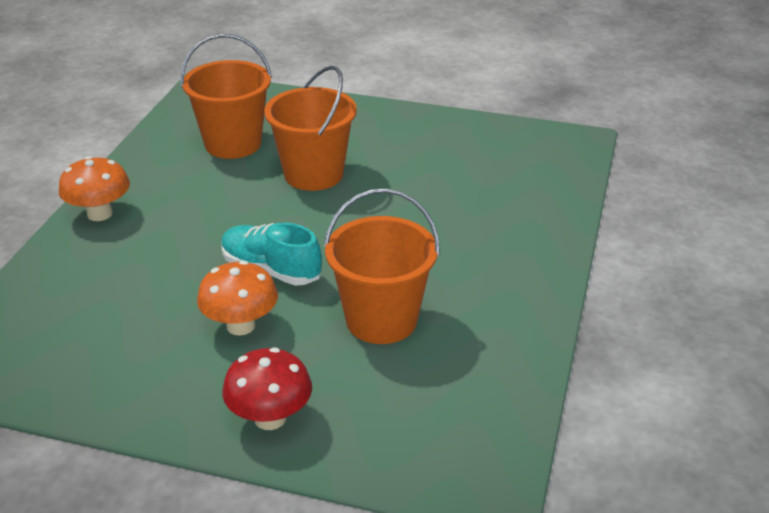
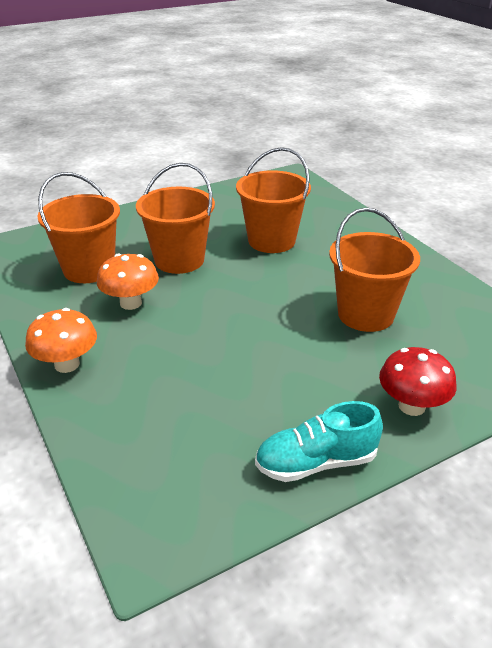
camera: 45 degrees left, 0 degrees up
orange mushroom [197,261,278,336] -> orange mushroom moved to [97,253,159,310]
turquoise shoe [221,223,322,286] -> turquoise shoe moved to [255,401,383,482]
none -> orange bucket [236,147,311,253]

